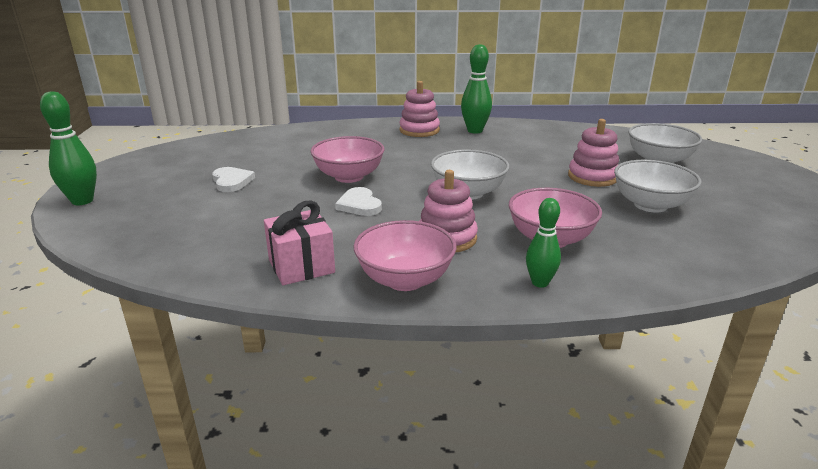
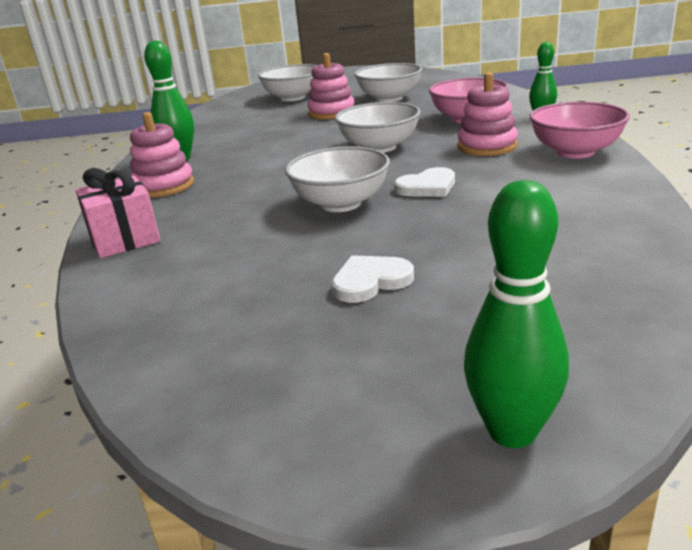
camera: 90 degrees left, 0 degrees up
pink gift [264,200,335,285] -> pink gift moved to [76,168,160,258]
pink bowl [310,136,385,183] -> white bowl [285,146,390,212]

